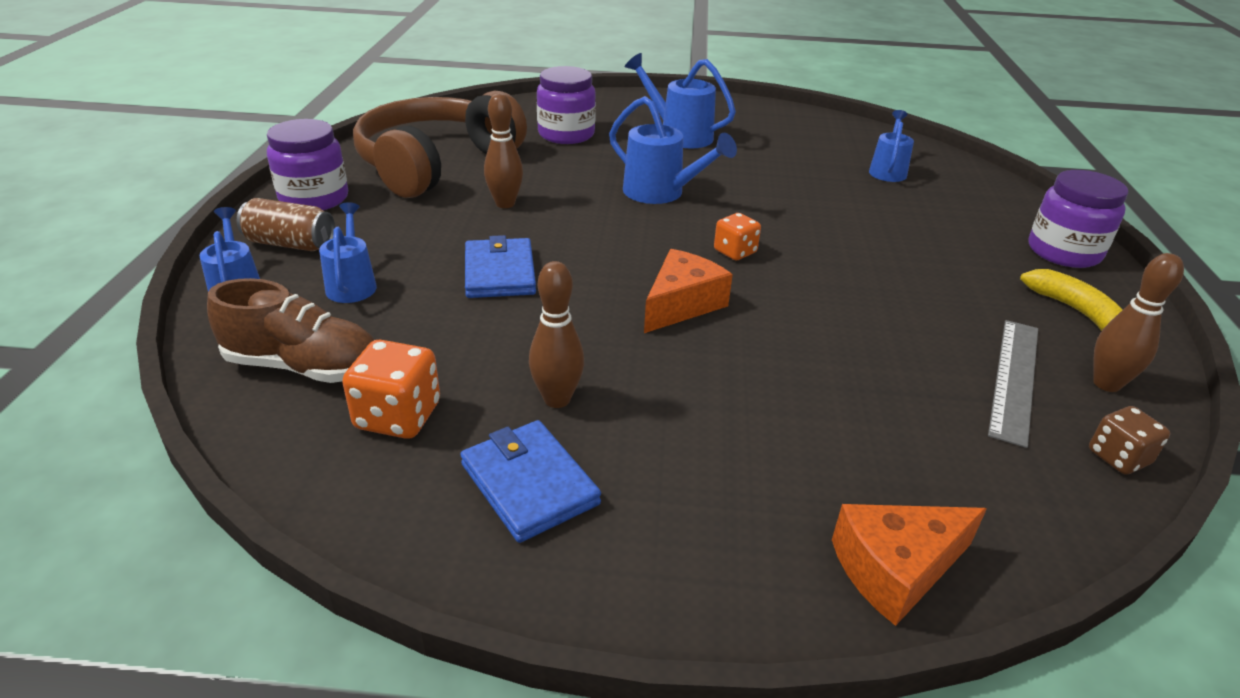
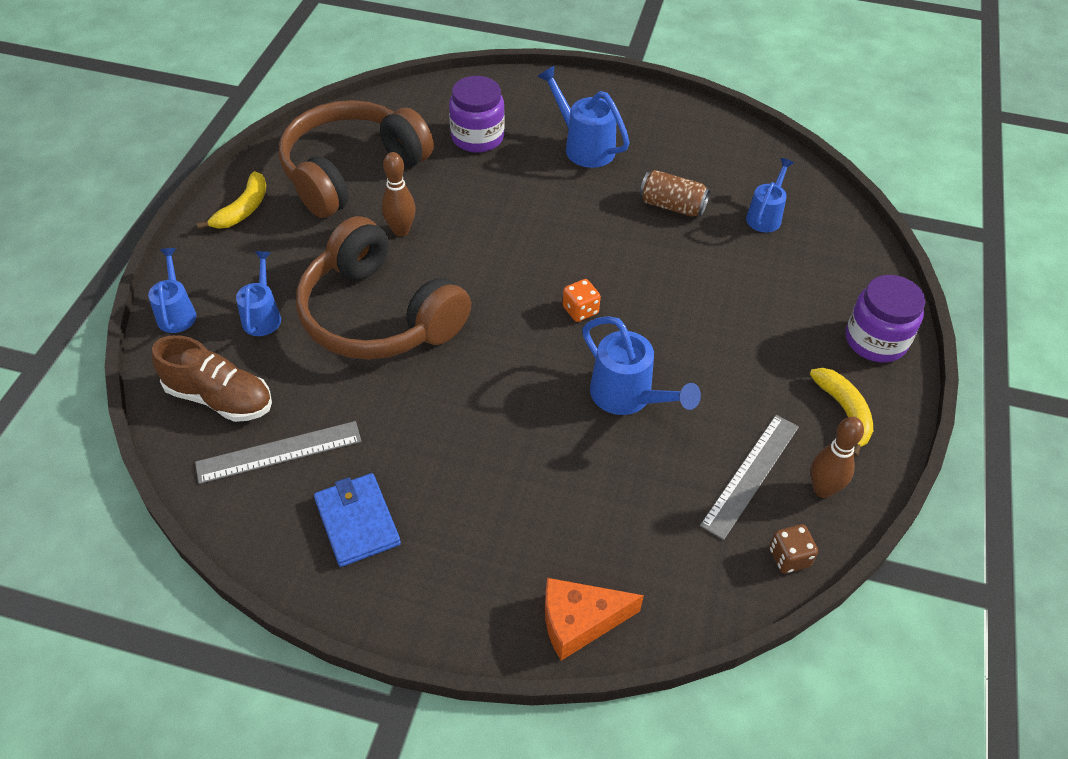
camera: 10 degrees right, 15 degrees up
brown can [237,198,335,251] -> brown can moved to [639,170,710,217]
purple jar [267,119,348,210] -> yellow banana [197,171,266,229]
orange dice [342,340,440,439] -> grey ruler [195,421,361,484]
blue wallet [465,235,536,298] -> brown headphones [296,216,471,360]
brown bowling pin [529,261,584,408] -> none
blue watering can [609,96,737,204] -> blue watering can moved to [582,316,701,415]
orange cheese [644,249,733,333] -> none

